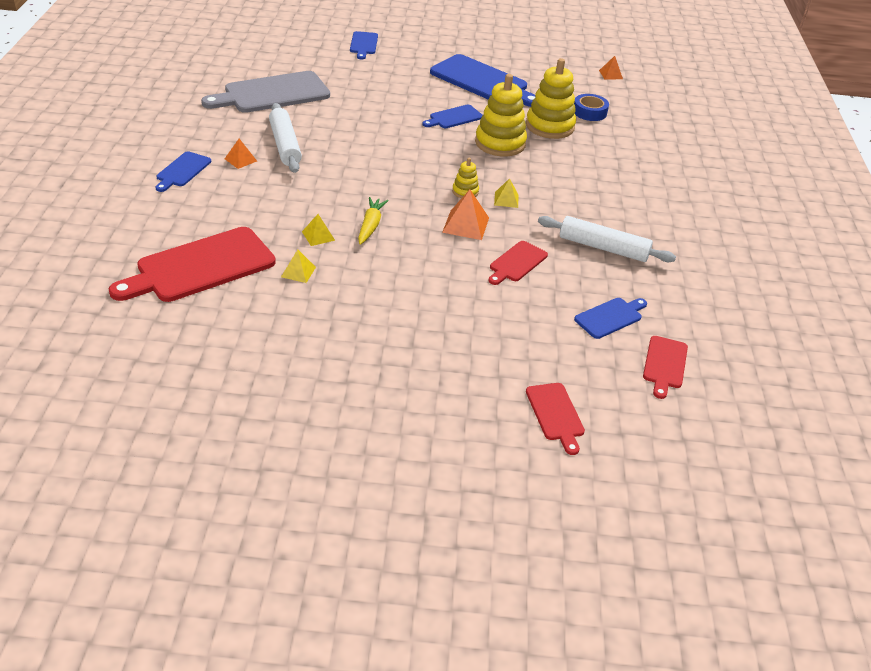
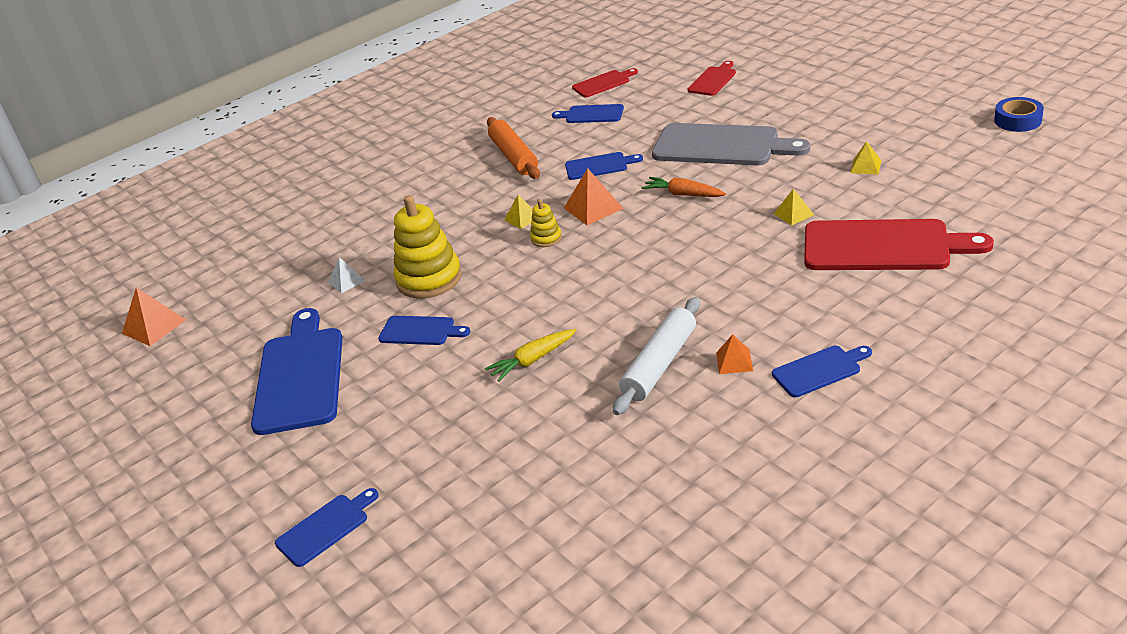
camera: 125 degrees left, 5 degrees down
grey cutting board [201,71,330,113] -> grey cutting board moved to [652,123,810,165]
yellow pyramid [302,214,335,246] -> yellow pyramid moved to [850,141,882,175]
yellow carrot [358,197,389,245] -> yellow carrot moved to [485,329,577,382]
red cutting board [488,241,548,285] -> blue cutting board [565,152,643,180]
yellow stacking toy [526,58,576,139] -> white pyramid [328,257,365,293]
white rolling pin [538,216,676,262] -> orange rolling pin [487,117,540,179]
blue tape [574,94,609,121] -> blue tape moved to [994,97,1044,132]
orange pyramid [599,56,623,80] -> orange pyramid [122,288,186,346], size x1.61
none -> orange carrot [642,177,726,197]

